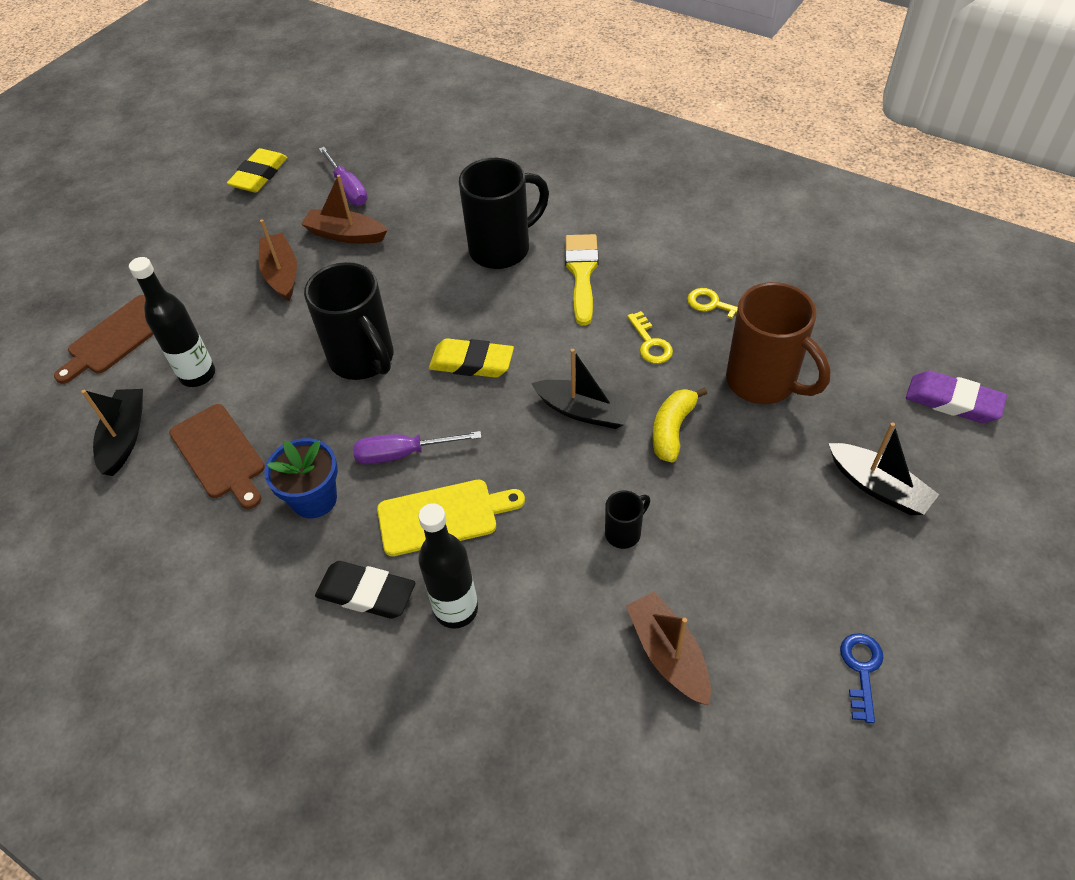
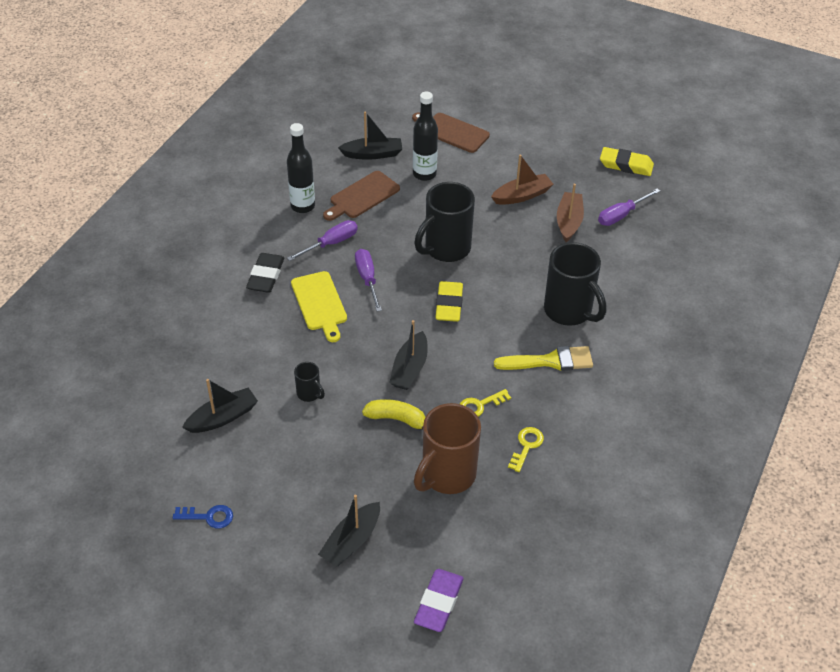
camera: 80 degrees right, 5 degrees down
blue flower pot [265,438,338,519] -> purple screwdriver [287,220,358,261]
black bottle [418,503,478,629] -> black bottle moved to [287,123,315,213]
brown boat [626,592,711,706] -> black boat [182,379,258,433]

